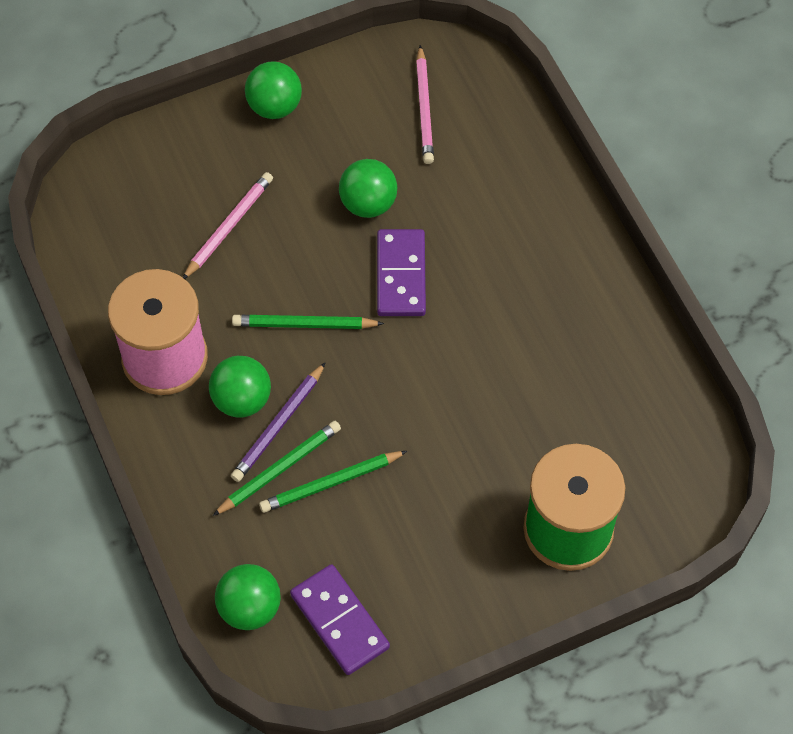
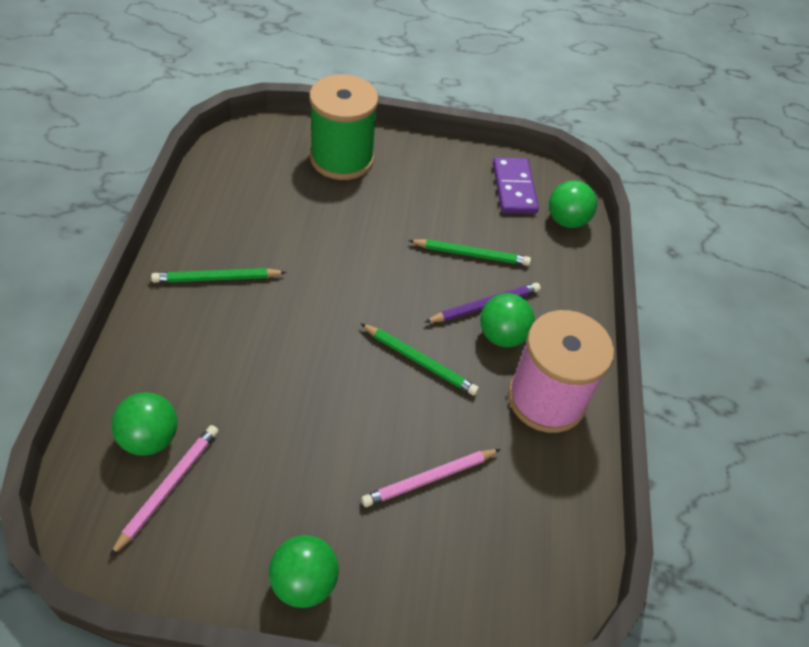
camera: 155 degrees left, 10 degrees down
green pencil [213,421,341,516] -> green pencil moved to [151,268,287,283]
green ball [339,159,397,218] -> green ball moved to [111,392,178,456]
purple domino [377,229,426,316] -> none

